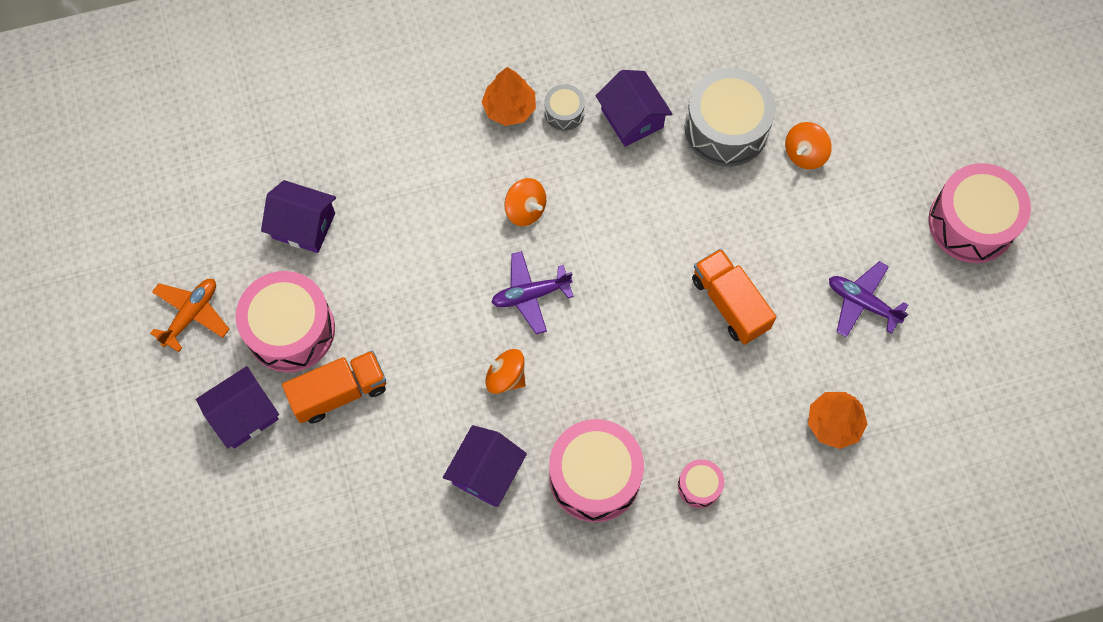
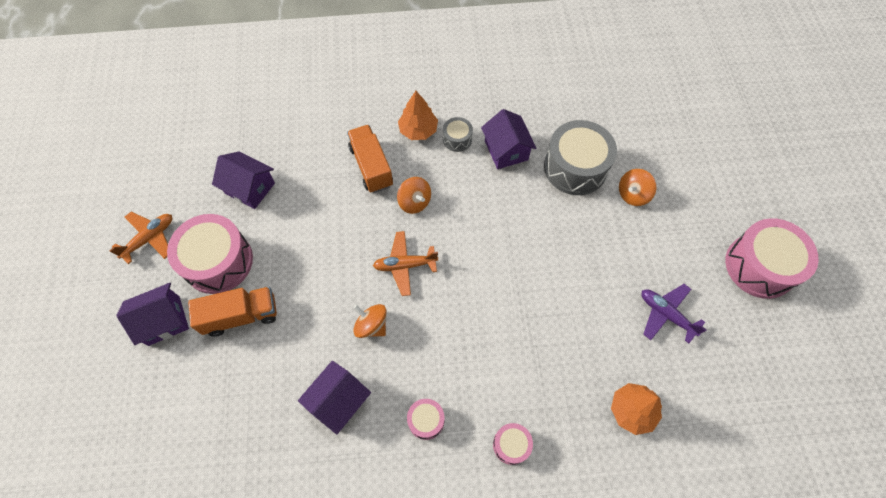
camera: 10 degrees right, 5 degrees down
purple plane [491,251,574,335] -> orange plane [373,231,438,296]
pink drum [549,419,644,522] -> pink drum [407,399,444,440], size x0.48
orange truck [692,249,776,345] -> orange truck moved to [347,125,393,193]

